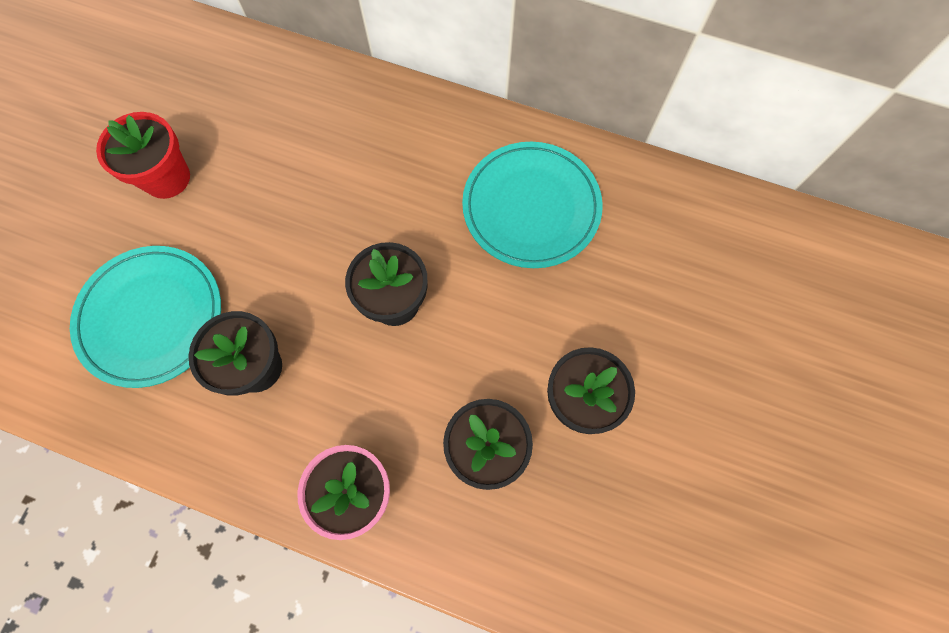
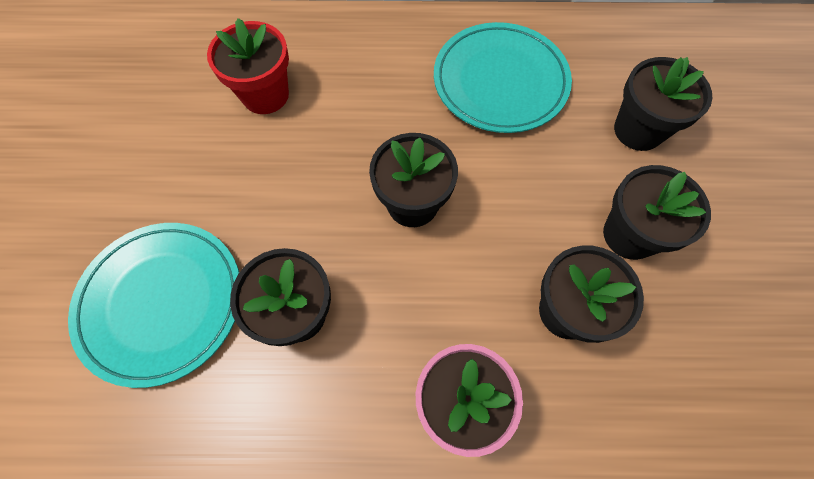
camera: 20 degrees left, 5 degrees down
red flower pot [96,112,190,199] -> red flower pot moved to [207,18,289,114]
none -> black flower pot [614,57,712,151]

